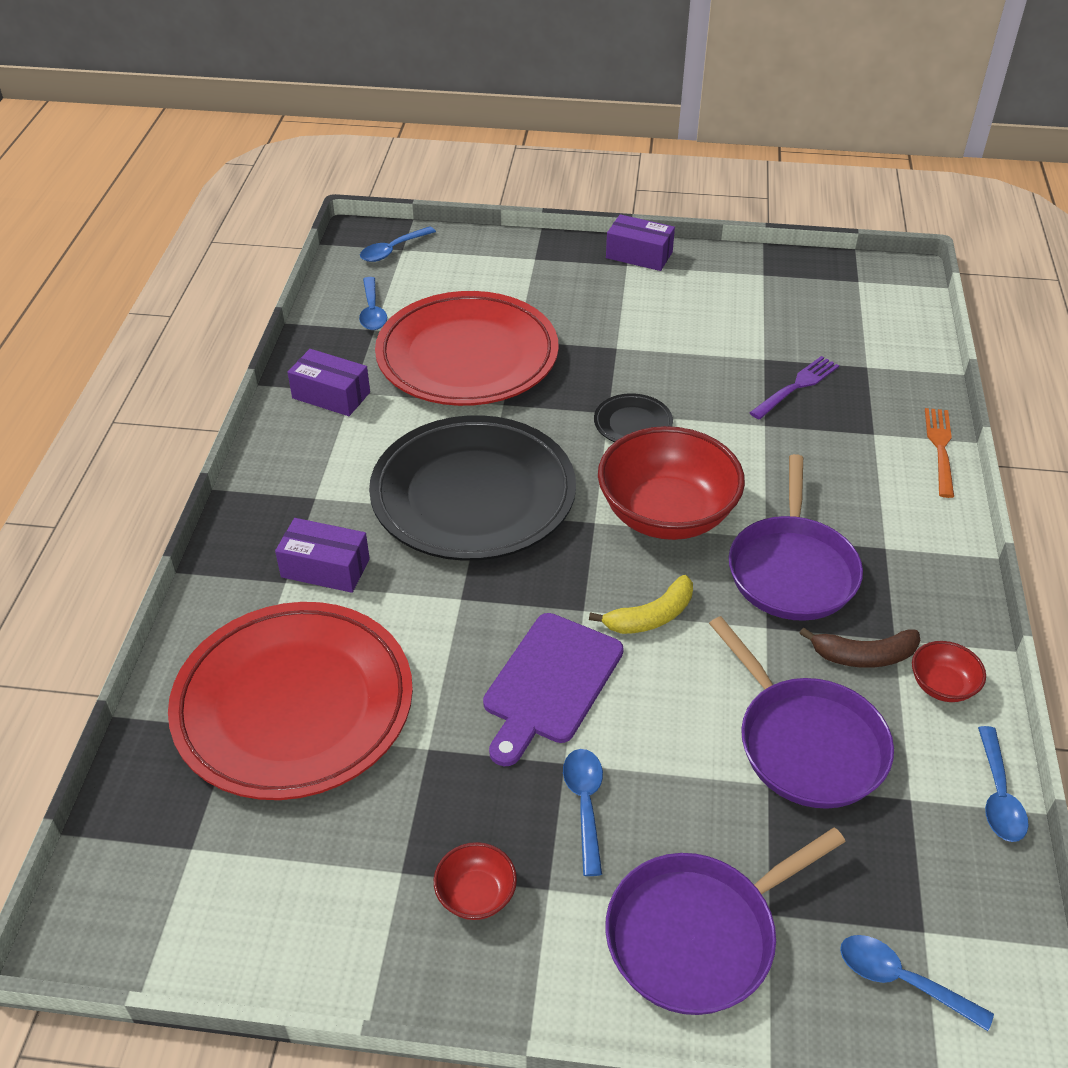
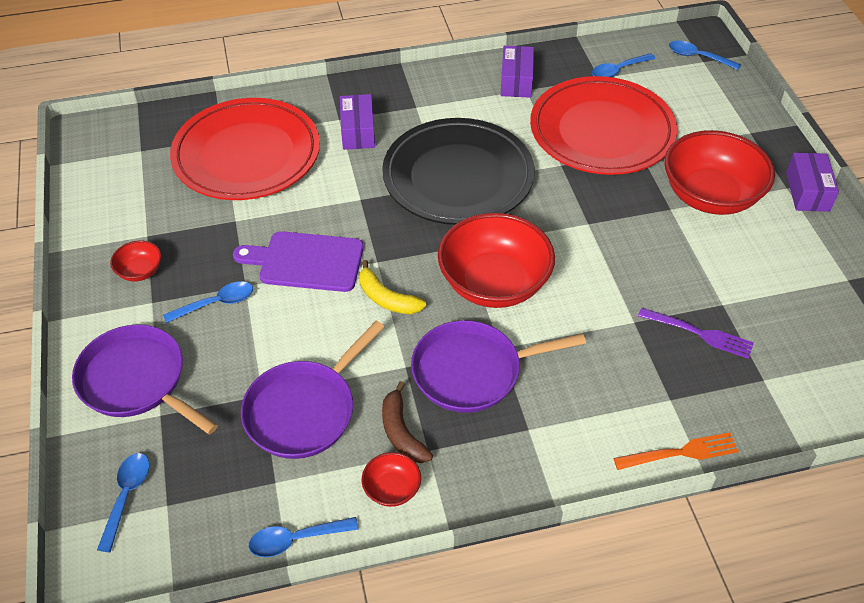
camera: 70 degrees right, 5 degrees up
black plate [594,393,673,442] -> none
none -> red bowl [665,130,775,215]

